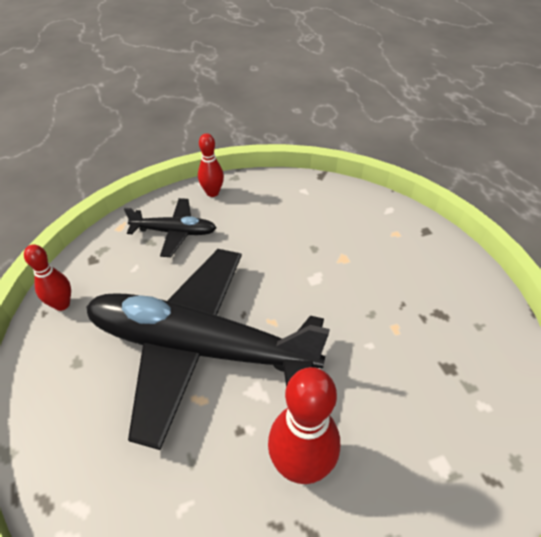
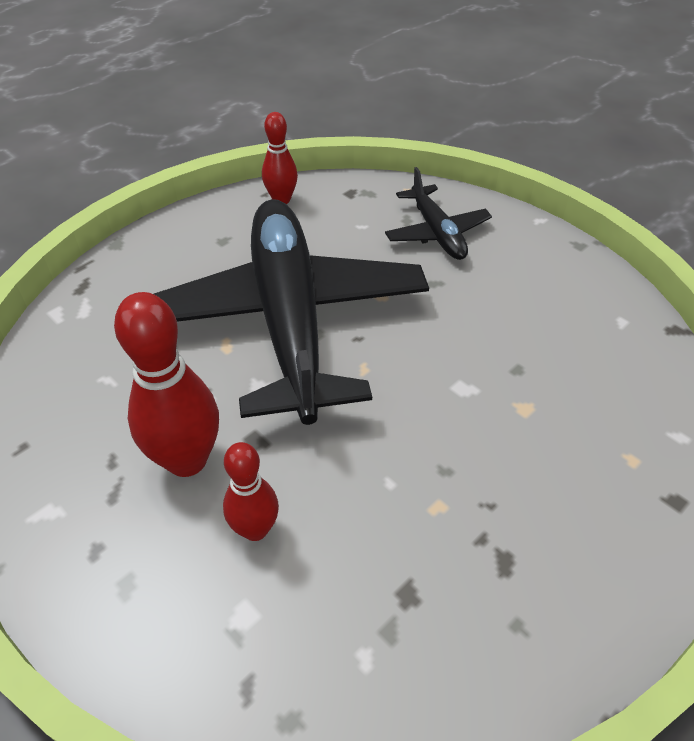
camera: 65 degrees right, 0 degrees up
red bowling pin [198,133,224,197] -> red bowling pin moved to [223,442,279,541]

